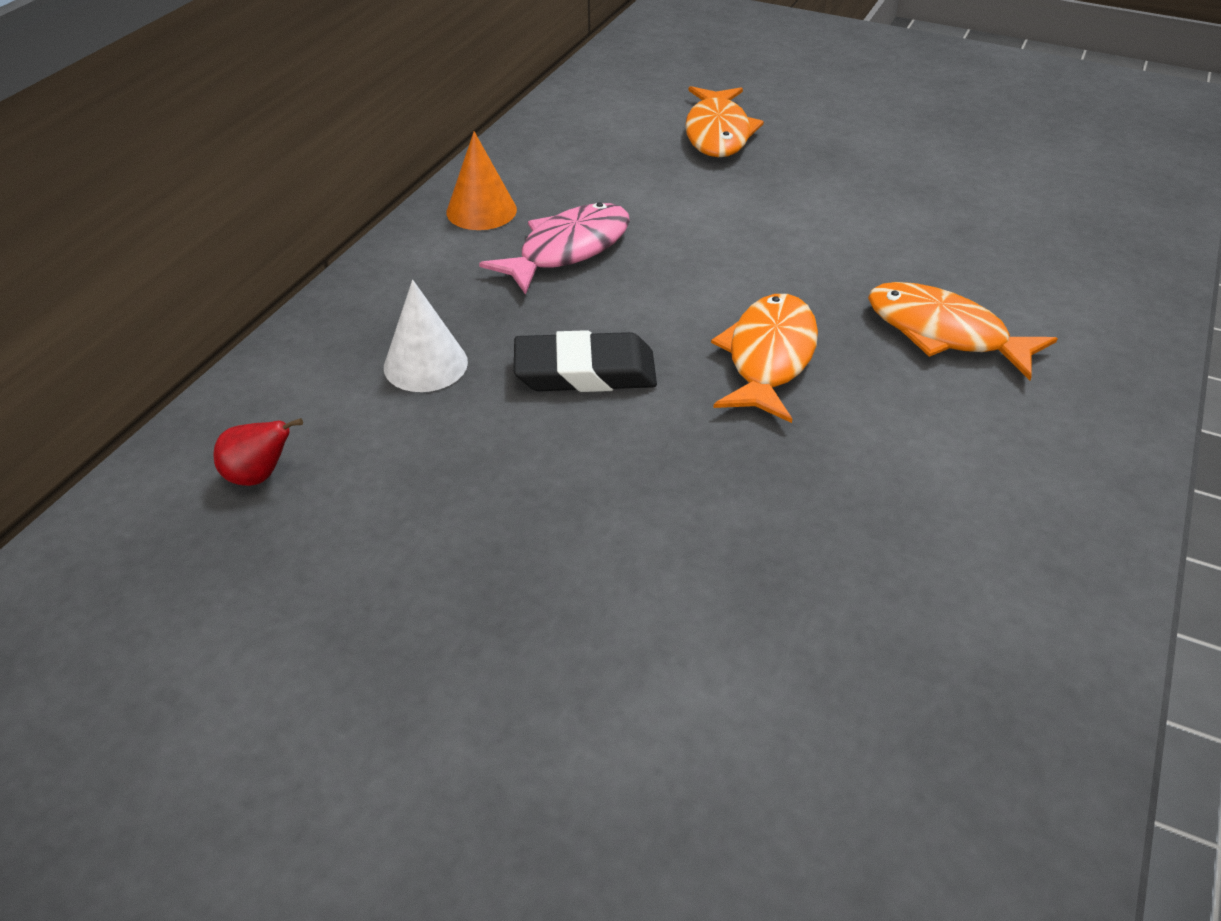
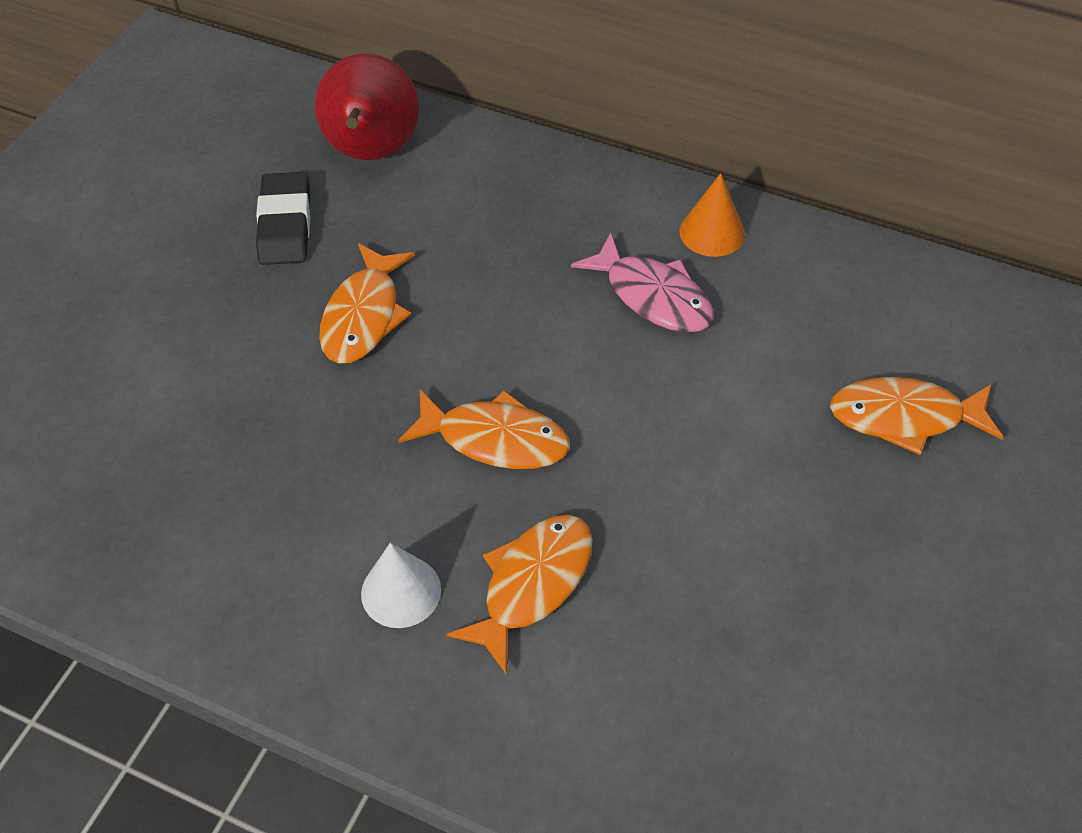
camera: 90 degrees right, 10 degrees up
red pear [213,418,303,486] -> red pear [315,54,419,160], size x2.48
white cone [384,280,468,392] -> white cone moved to [361,543,441,628]
black eraser [514,330,657,392] -> black eraser moved to [256,172,310,265]
none -> orange fish [319,243,415,363]

